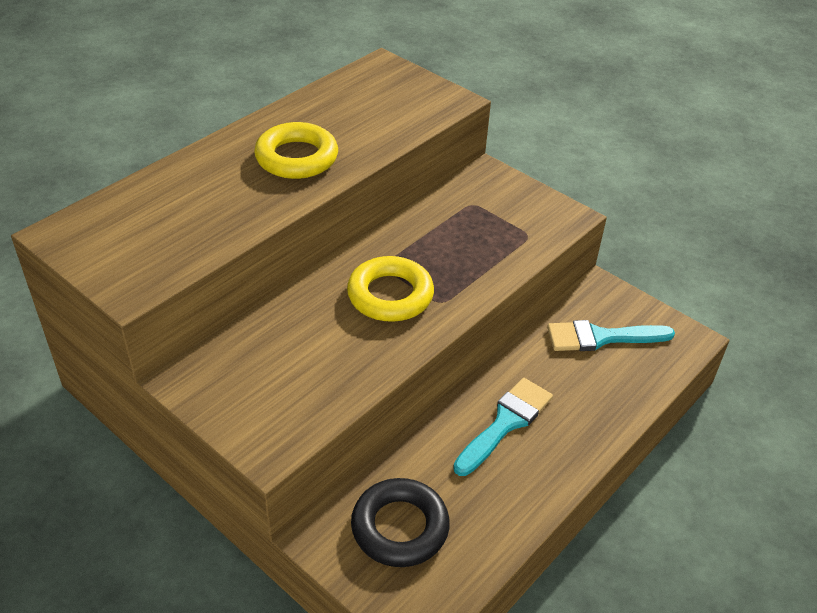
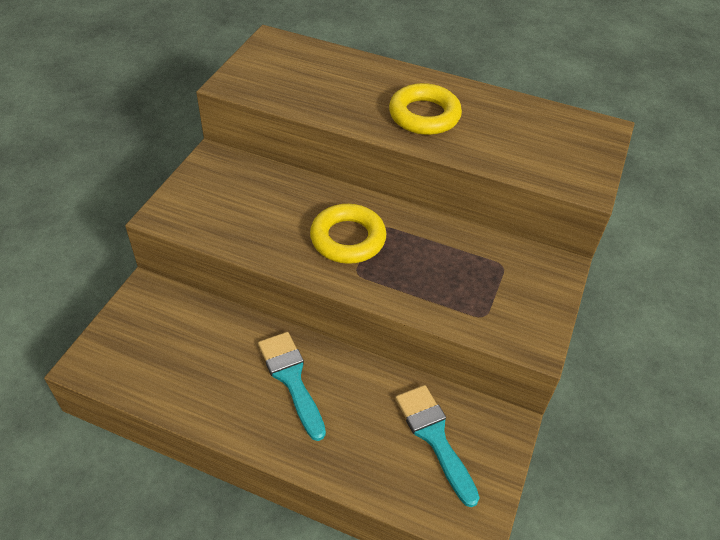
camera: 70 degrees right, 5 degrees up
black ring [351,478,450,567] -> none
turquoise brush [453,378,553,476] -> turquoise brush turned 135 degrees counterclockwise [258,332,326,441]

